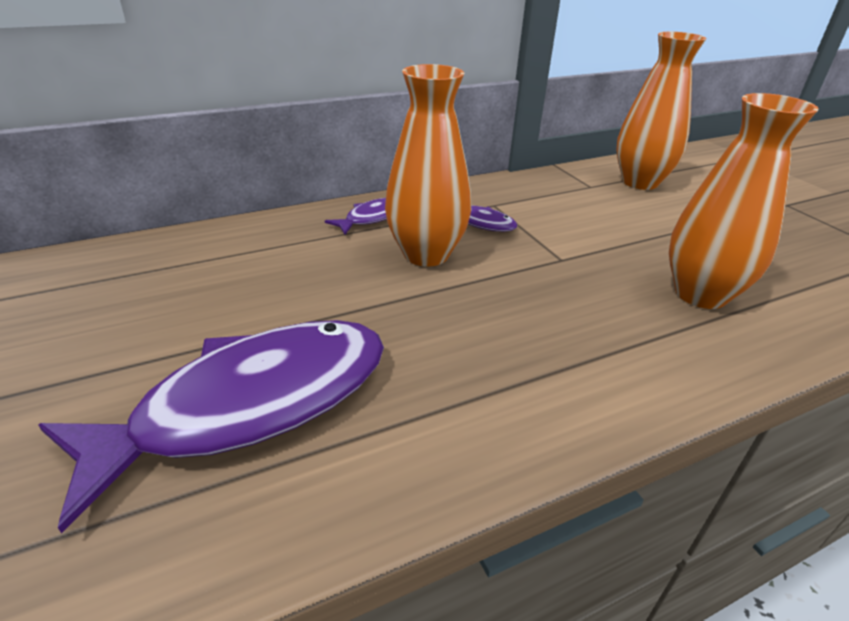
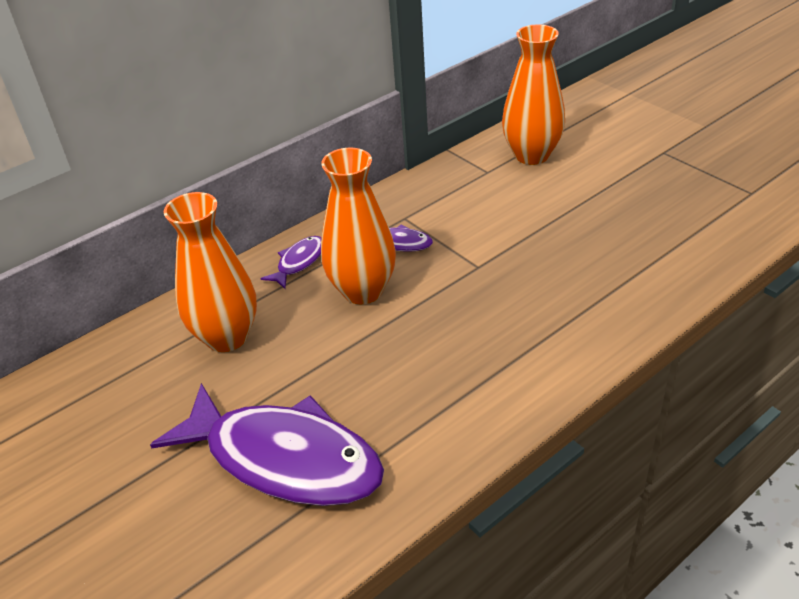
camera: 10 degrees left, 5 degrees up
purple fish [39,320,384,533] -> purple fish turned 75 degrees clockwise [150,383,384,506]
orange vase [669,93,819,309] -> orange vase moved to [164,192,257,352]

